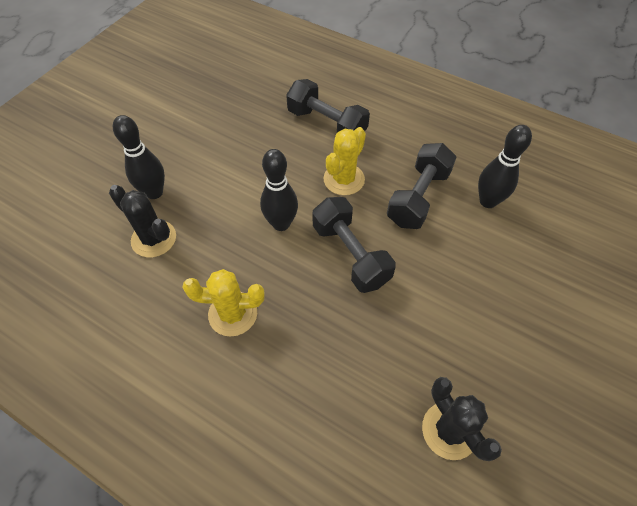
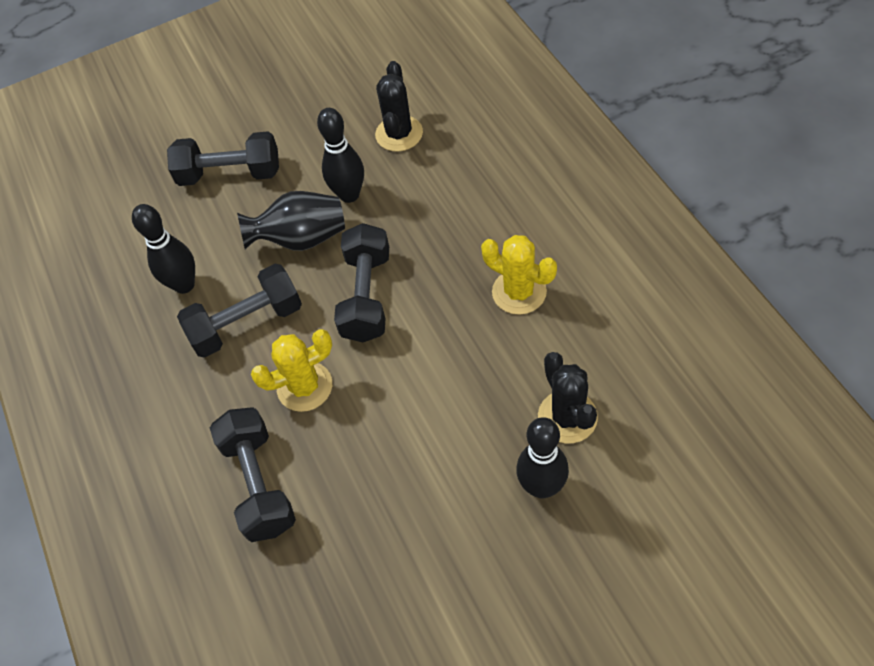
camera: 140 degrees left, 0 degrees up
black bowling pin [260,149,298,231] -> black bowling pin moved to [317,108,364,203]
none -> black dumbbell [167,131,279,186]
none -> black vase [237,191,345,251]

